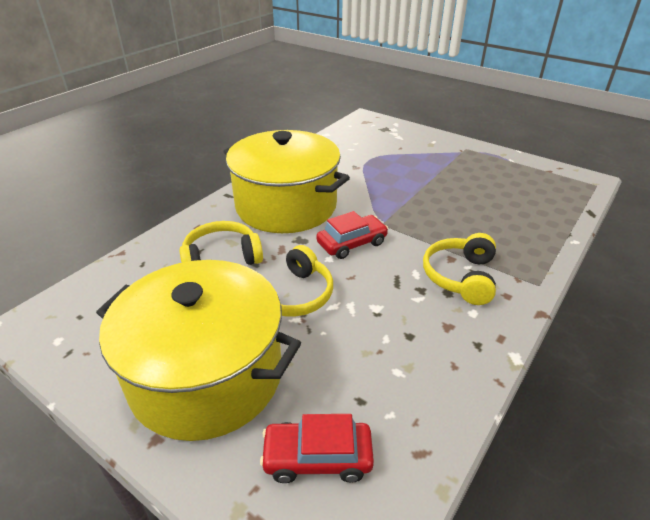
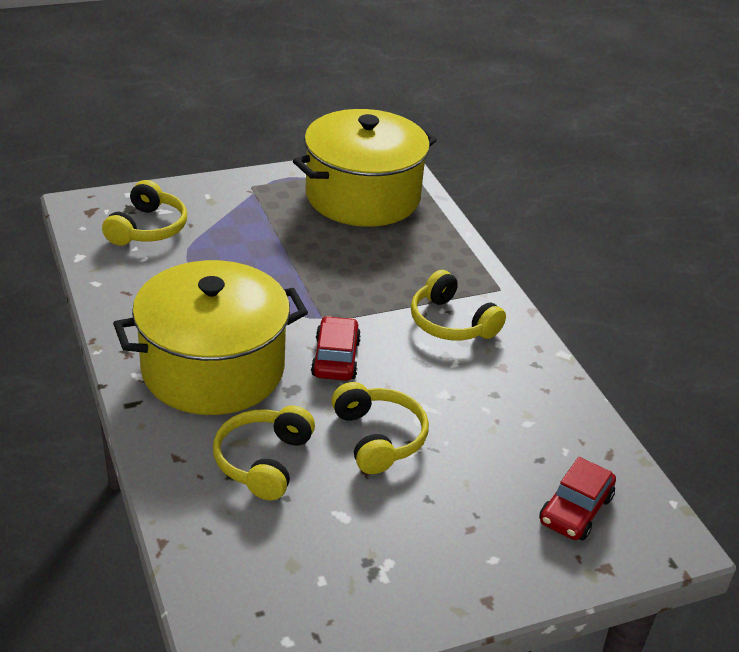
camera: 60 degrees left, 0 degrees up
yellow pot [96,260,301,441] -> yellow pot moved to [293,109,437,226]
none -> yellow headphones [102,180,187,246]

